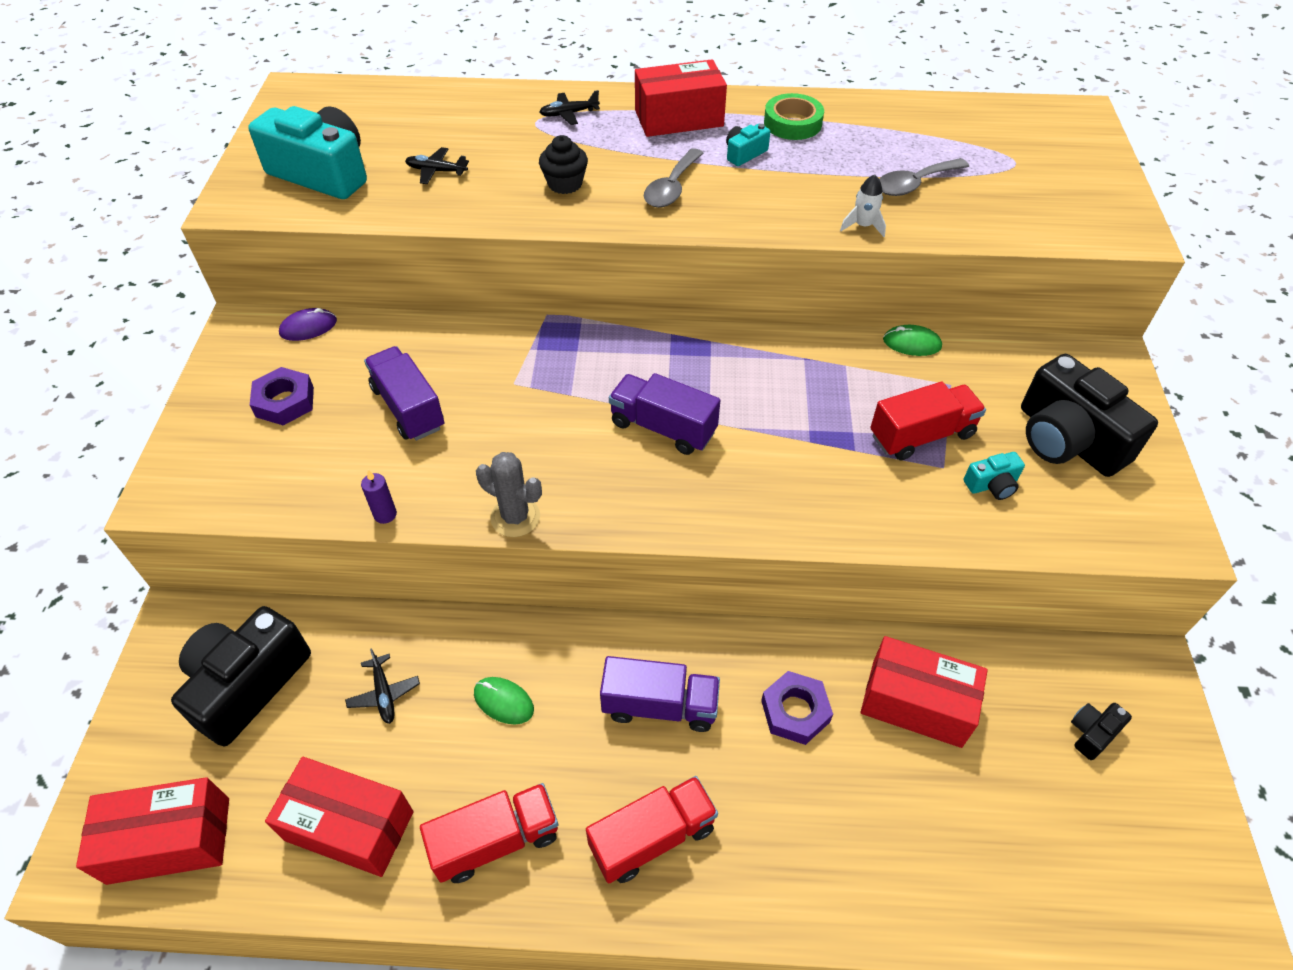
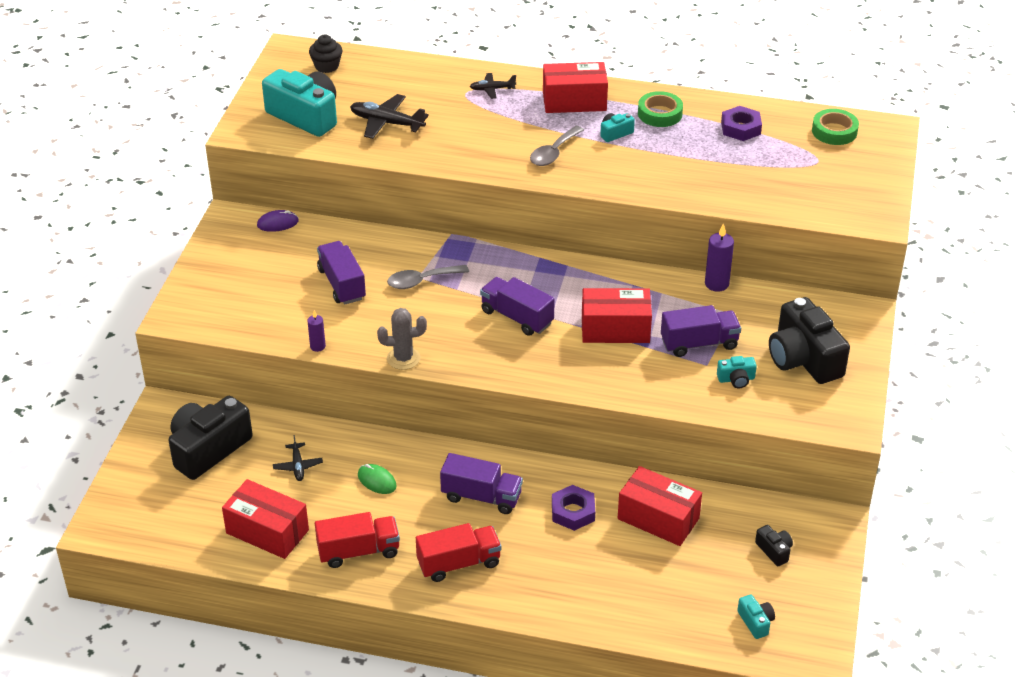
camera: 10 degrees right, 10 degrees down
red box [76,777,229,885] -> red box moved to [582,288,652,343]
purple nut [250,367,314,425] -> purple nut moved to [721,106,762,141]
black plane [405,147,469,184] -> black plane [350,94,429,139], size x1.72
grey cactus [476,452,542,537] -> grey cactus turned 45 degrees counterclockwise [377,308,427,370]
black cupcake [539,135,588,194] -> black cupcake moved to [309,34,342,73]
white rocket [840,175,886,237] -> none
red truck [870,382,986,460] -> purple truck [661,305,741,357]
grey spoon [879,158,969,196] -> grey spoon moved to [387,265,469,289]
green mouse [883,325,942,356] -> purple candle [705,223,734,292]
black camera [1071,703,1132,760] -> black camera turned 90 degrees clockwise [755,525,793,566]
none -> turquoise camera [737,595,775,639]
none -> green tape [812,109,859,145]

